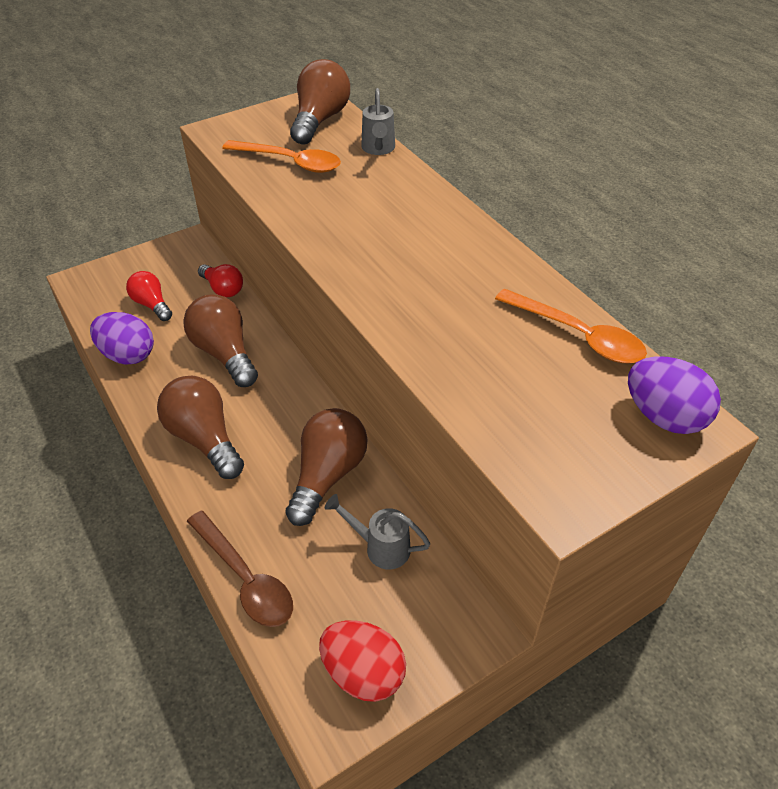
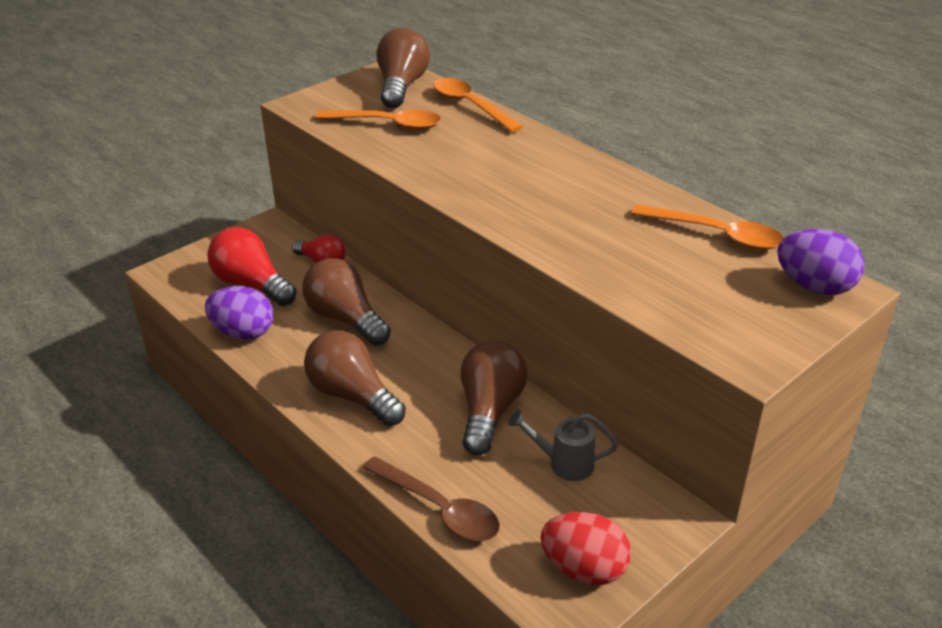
camera: 10 degrees left, 10 degrees down
red light bulb [126,271,172,321] -> red light bulb [207,227,297,306], size x1.63
grey watering can [361,88,395,155] -> orange spoon [433,78,523,132]

